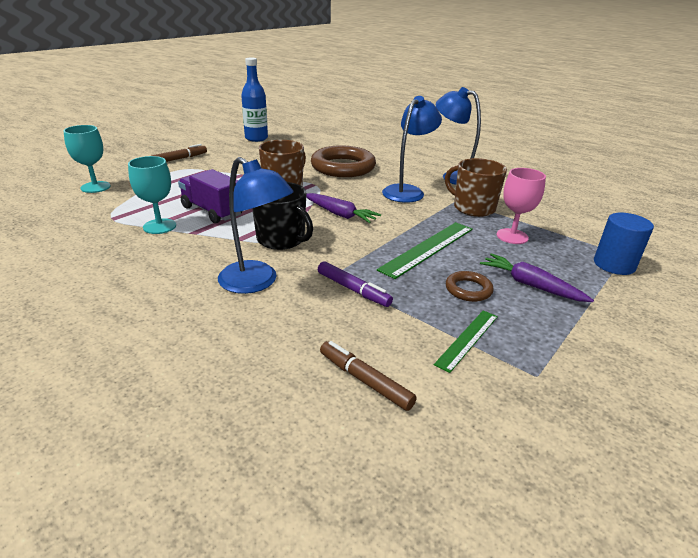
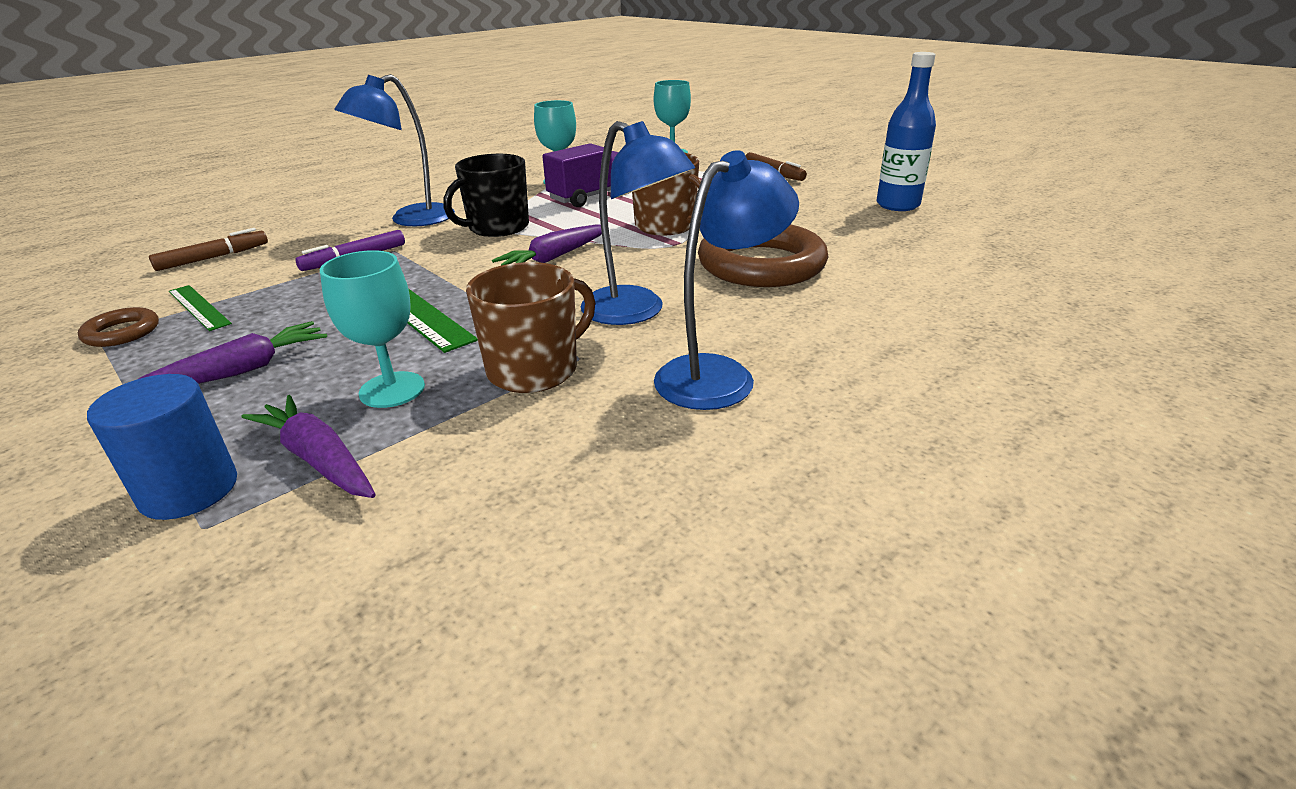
camera: 100 degrees right, 0 degrees up
brown ring [446,271,494,302] -> brown ring moved to [78,307,159,347]
pink goblet [496,168,546,244] -> turquoise goblet [319,250,425,408]
none -> purple carrot [242,395,376,498]

